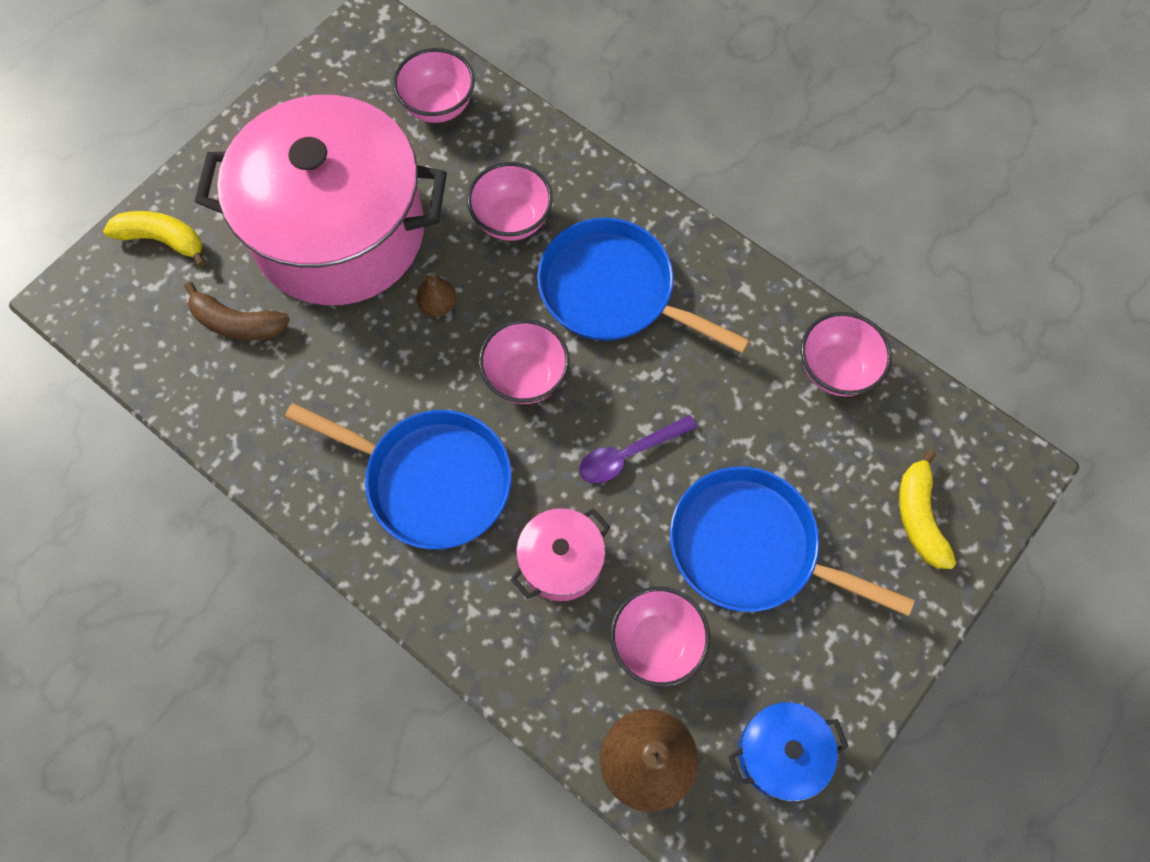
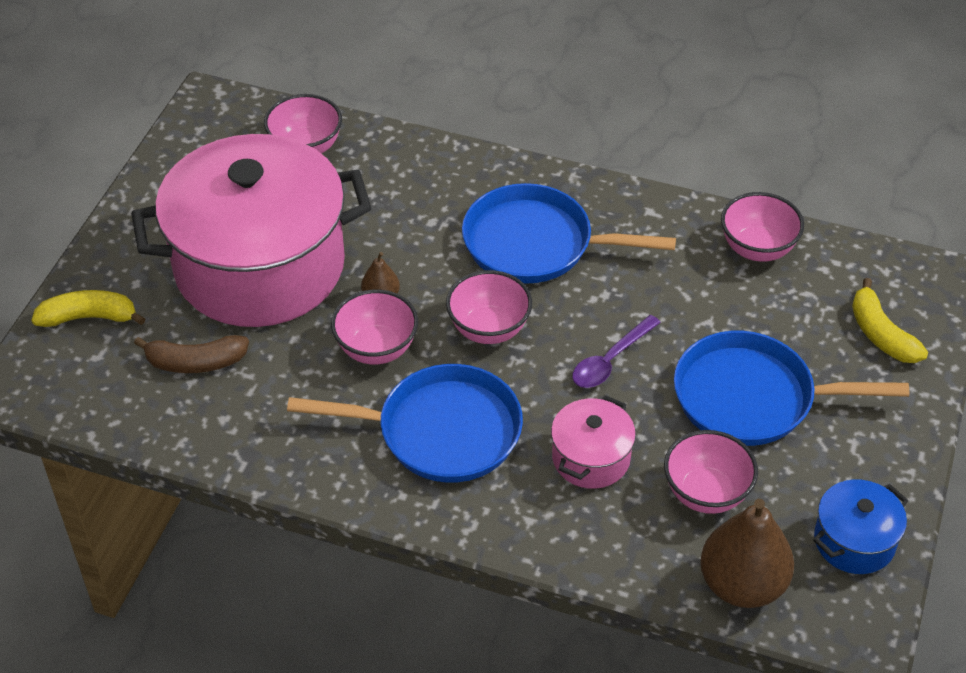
camera: 20 degrees left, 20 degrees down
pink bowl [467,162,553,241] -> pink bowl moved to [331,290,418,364]

